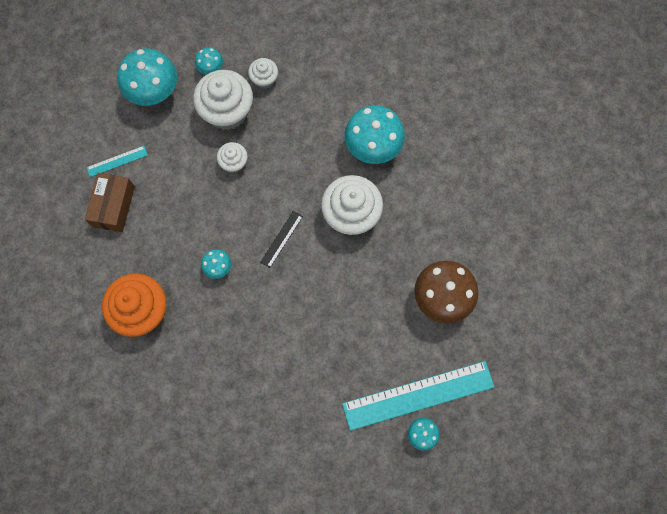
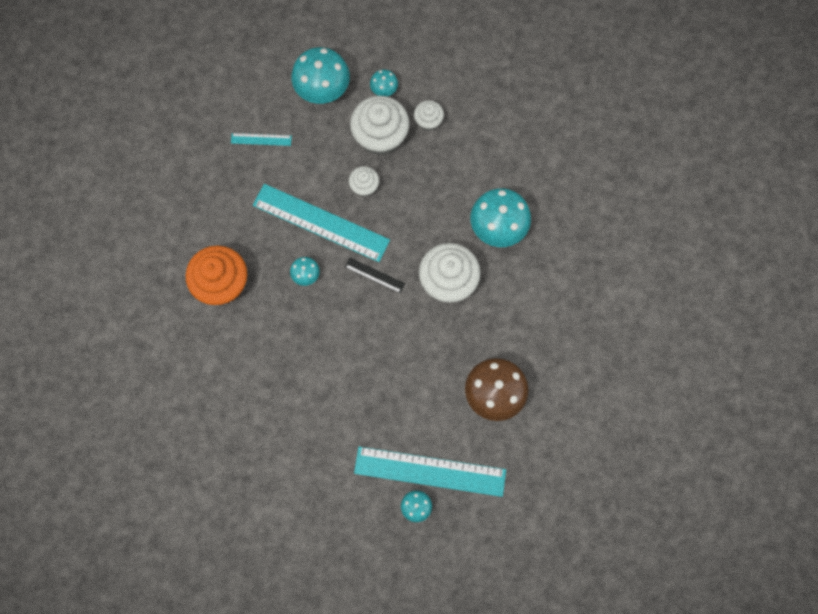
camera: 25 degrees right, 0 degrees up
brown box [85,173,135,232] -> none
black ruler [260,211,303,268] -> black ruler turned 60 degrees clockwise [345,258,405,293]
none -> turquoise ruler [253,184,390,262]

